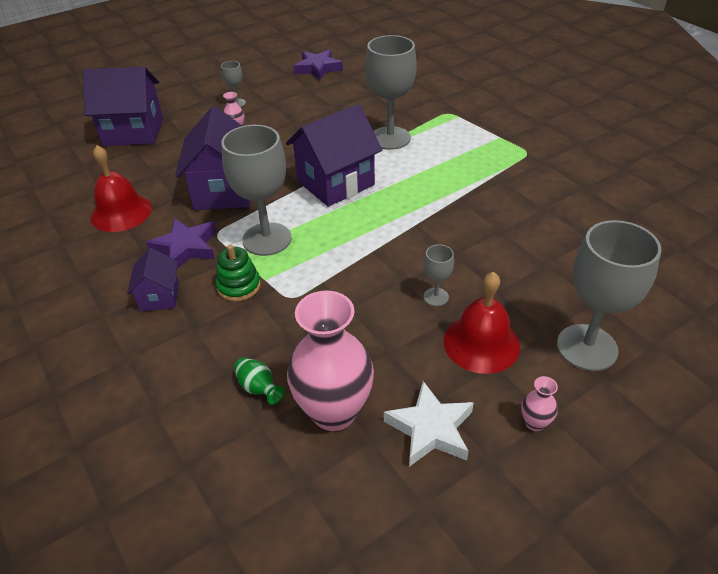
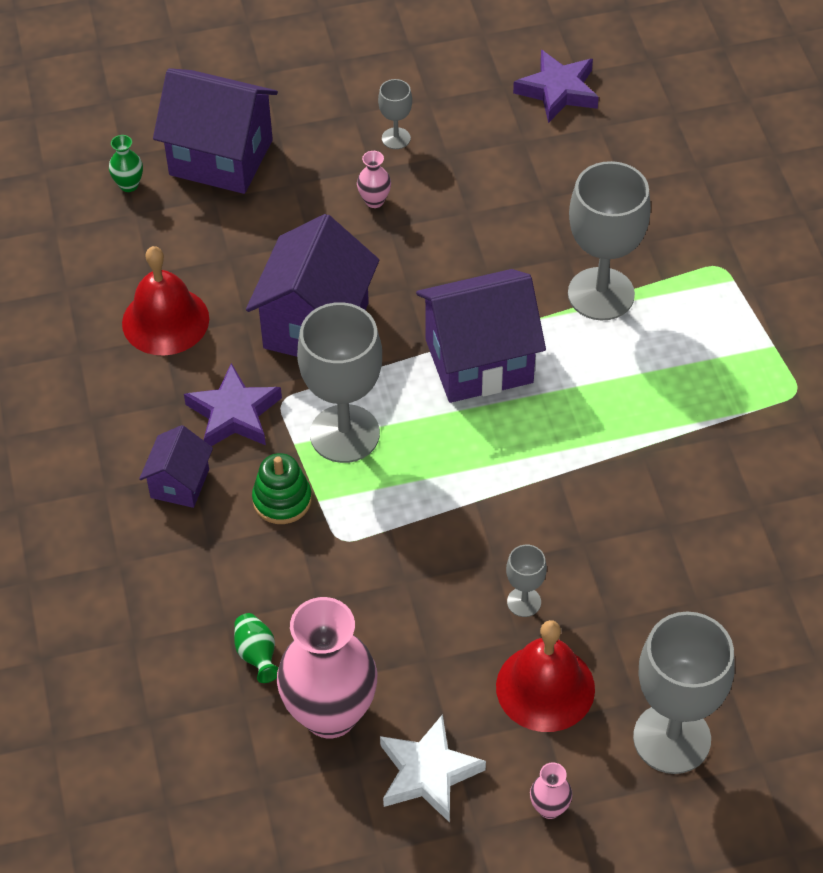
camera: 20 degrees right, 10 degrees up
none -> green vase [109,135,143,192]

